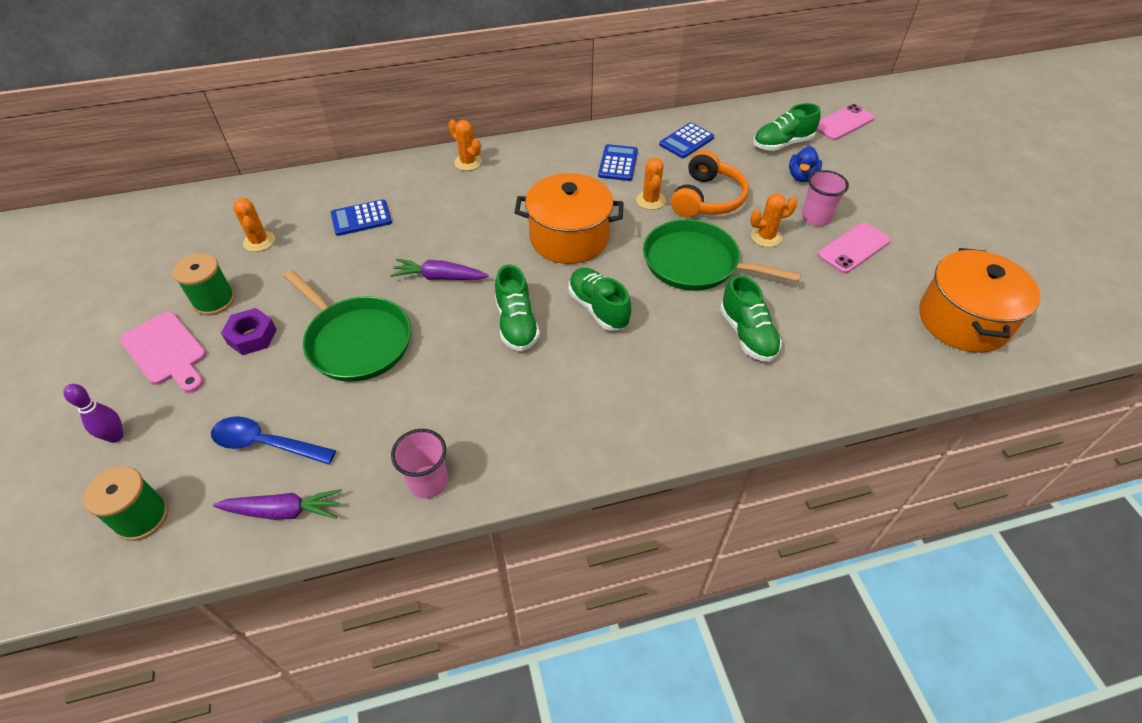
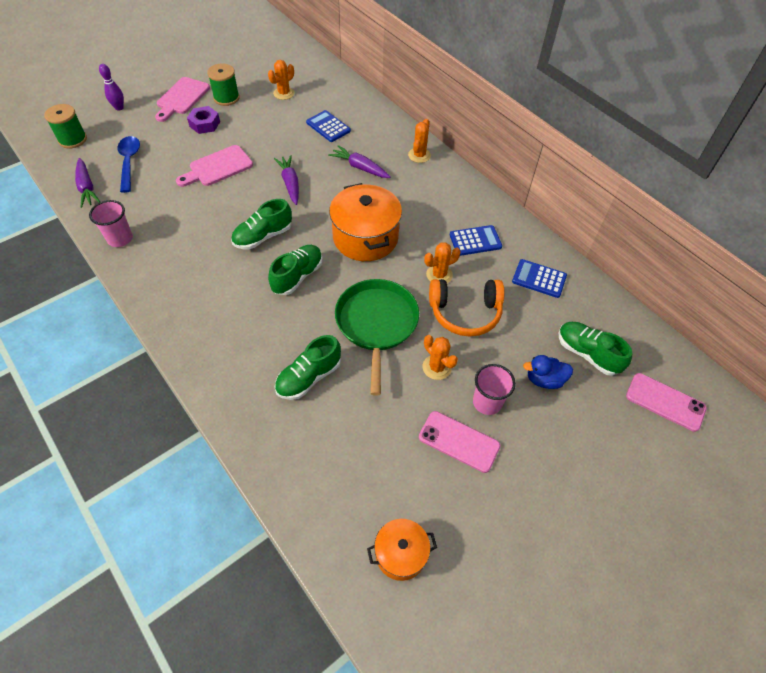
camera: 65 degrees right, 5 degrees up
green pan [284,270,411,382] -> pink cutting board [176,145,253,187]
orange pot [919,248,1041,353] -> orange pot [367,519,437,581], size x0.56
none -> purple carrot [328,145,390,178]

